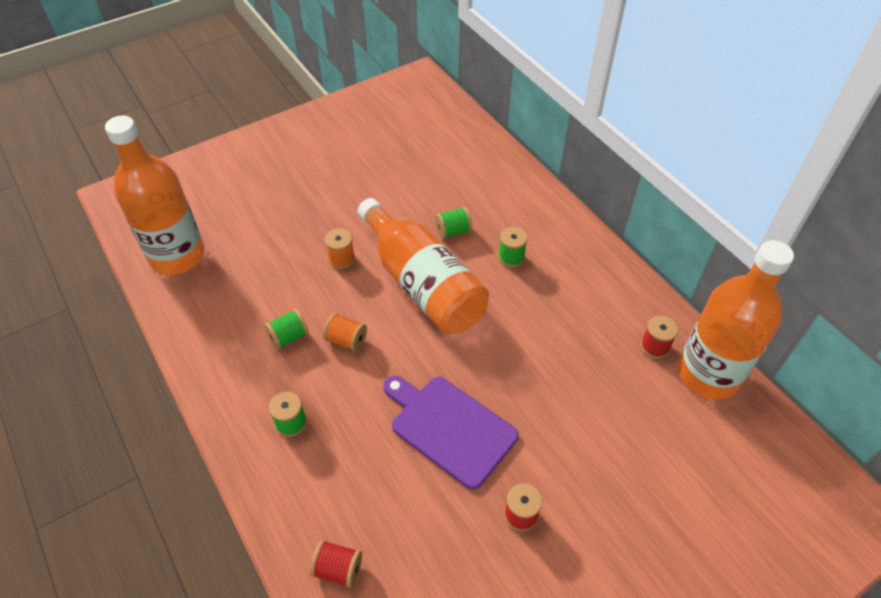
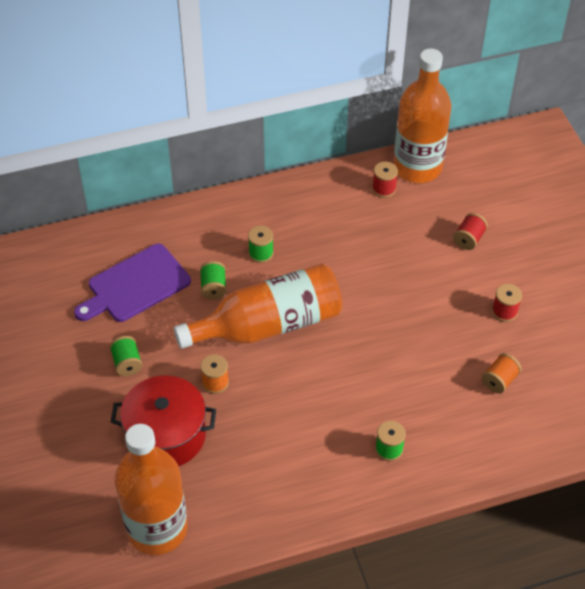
camera: 75 degrees left, 0 degrees up
green spool [265,309,309,350] -> green spool moved to [110,336,143,376]
red spool [310,540,362,588] -> red spool moved to [453,213,488,250]
orange spool [323,313,367,352] -> orange spool moved to [482,353,521,393]
purple cutting board [383,376,519,490] -> purple cutting board moved to [74,244,191,322]
none -> red pot [111,376,216,466]

